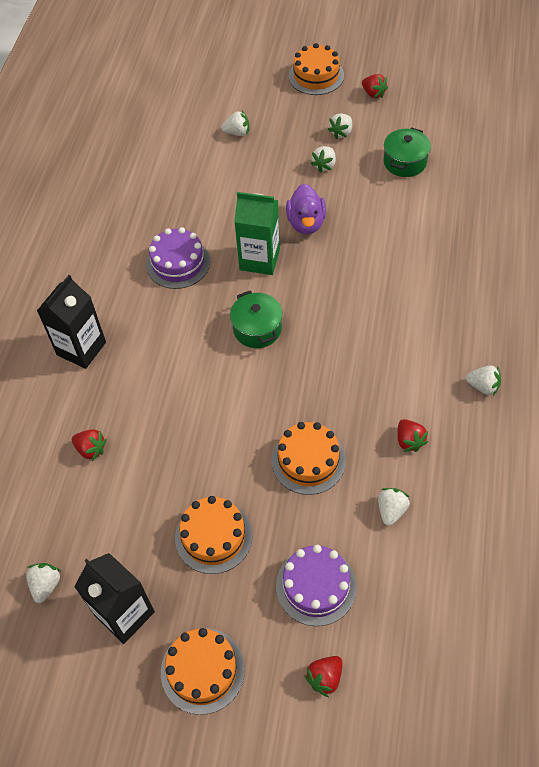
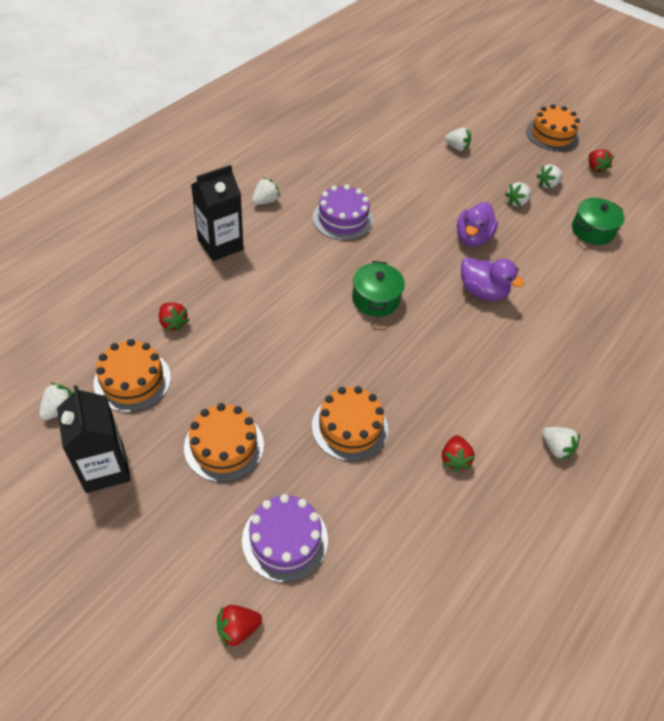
camera: 20 degrees right, 5 degrees down
orange cake [161,628,245,715] -> orange cake moved to [94,339,171,412]
green carton [234,192,280,275] -> none
white strawberry [378,488,410,526] -> white strawberry moved to [252,178,280,205]
none -> purple duck [461,257,524,301]

